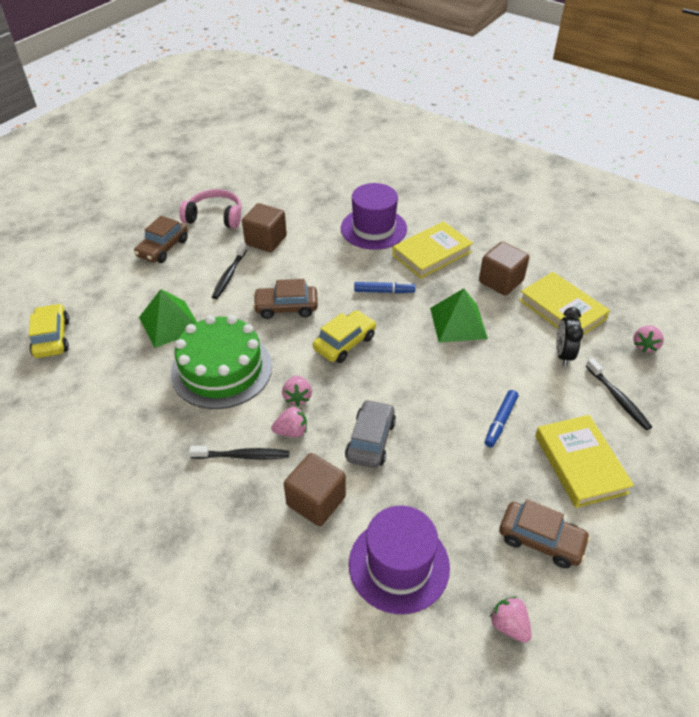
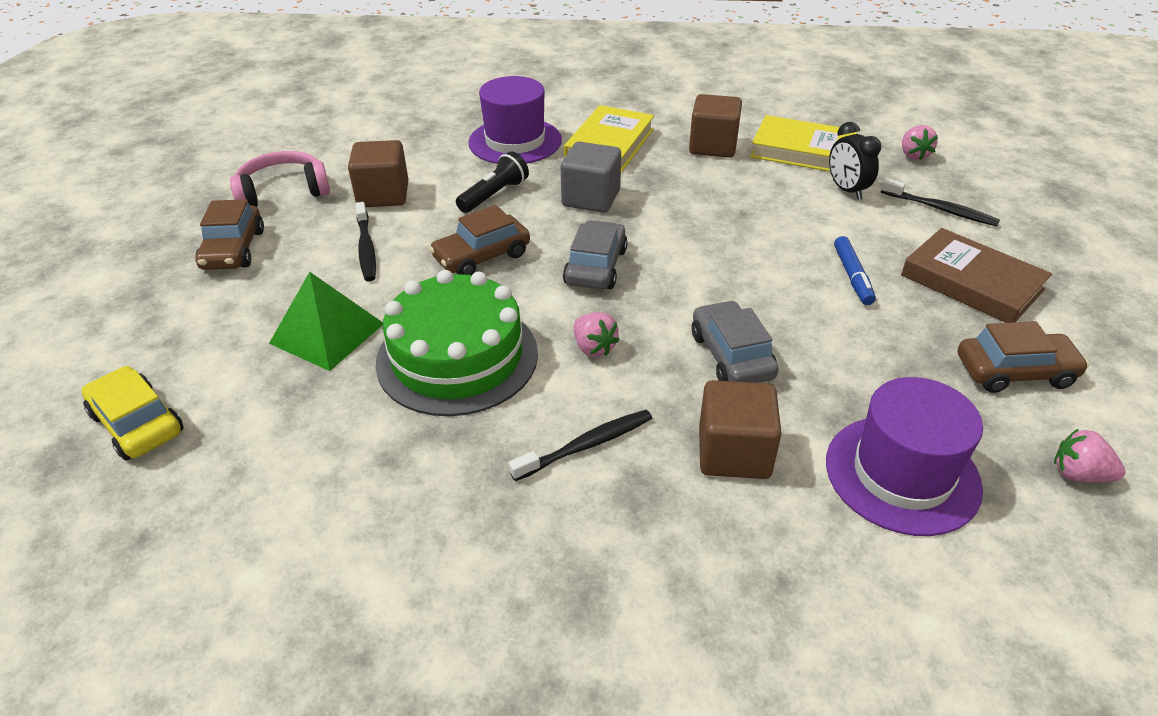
camera: 30 degrees left, 5 degrees down
pink strawberry [271,406,307,437] -> none
yellow car [313,310,376,363] -> grey car [563,220,628,290]
blue marker [354,282,416,293] -> grey cube [561,142,621,213]
green pyramid [430,288,488,343] -> none
yellow book [535,415,634,508] -> brown book [901,228,1052,323]
none -> black flashlight [456,151,529,213]

